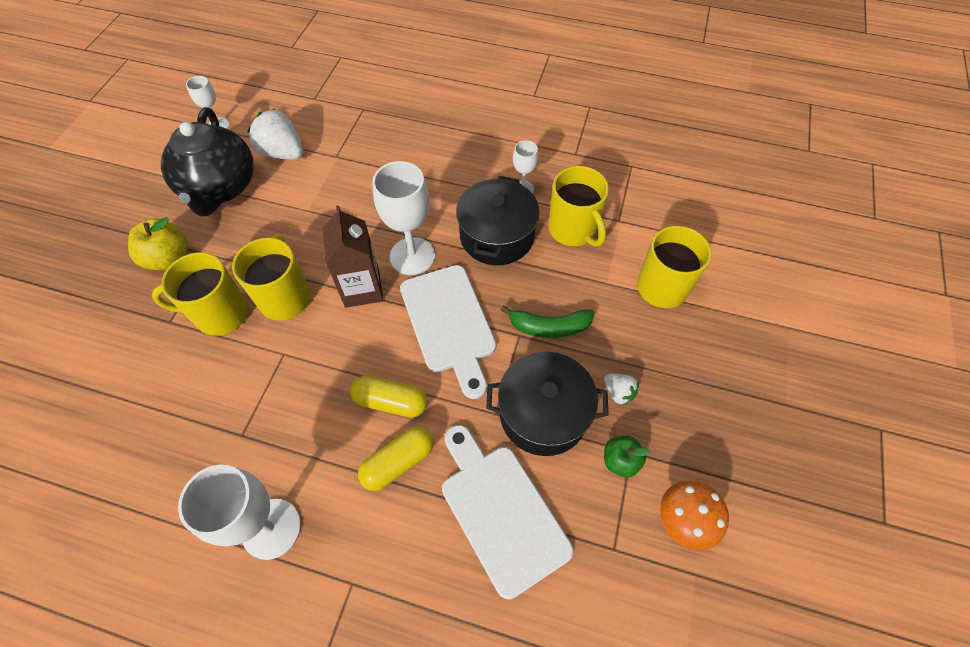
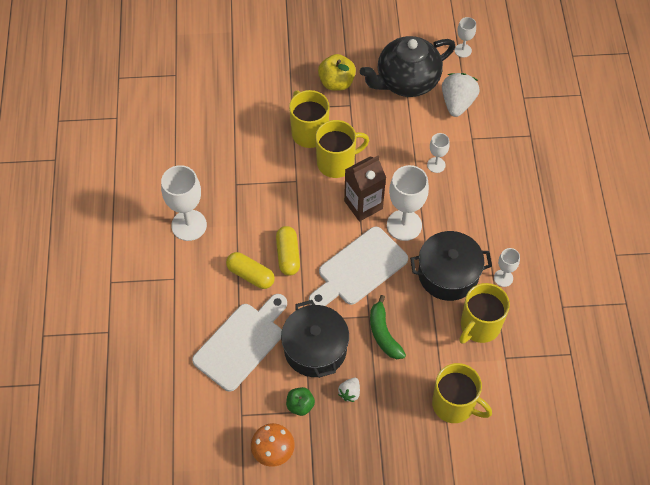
camera: 70 degrees right, 0 degrees up
none -> white goblet [427,133,450,173]

